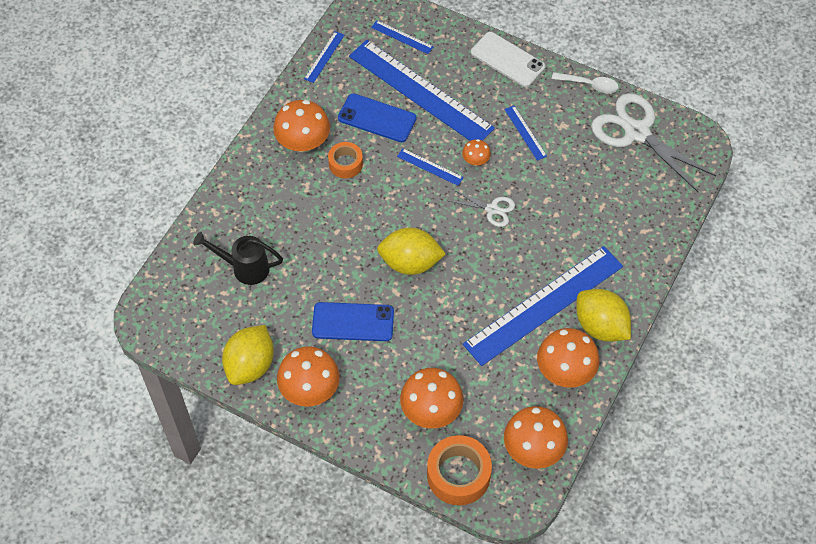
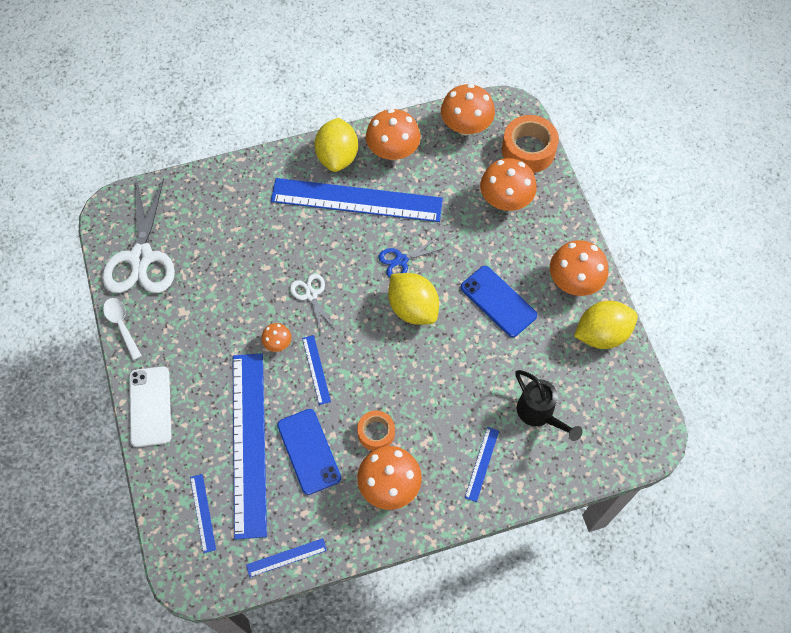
camera: 135 degrees left, 5 degrees up
blue ruler [504,106,547,161] -> blue ruler moved to [465,427,499,502]
none -> blue scissors [378,238,445,278]

